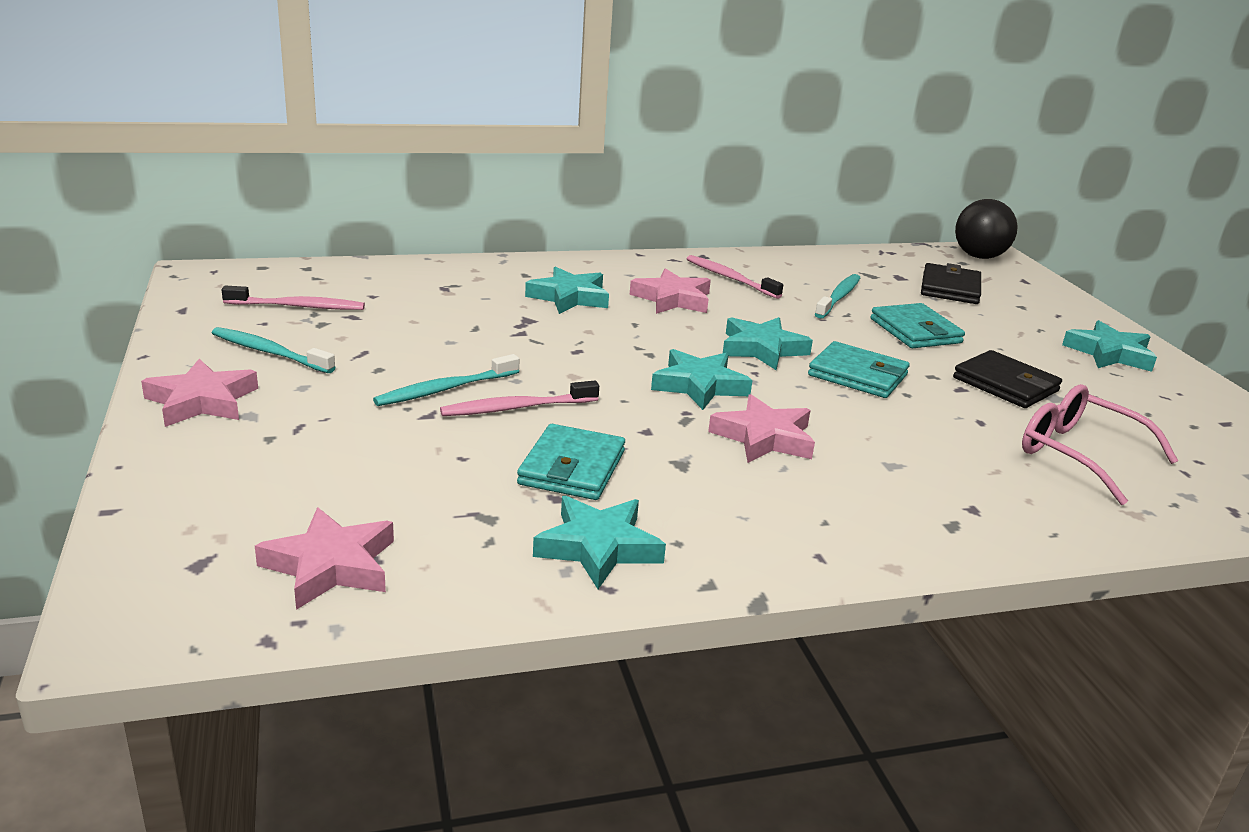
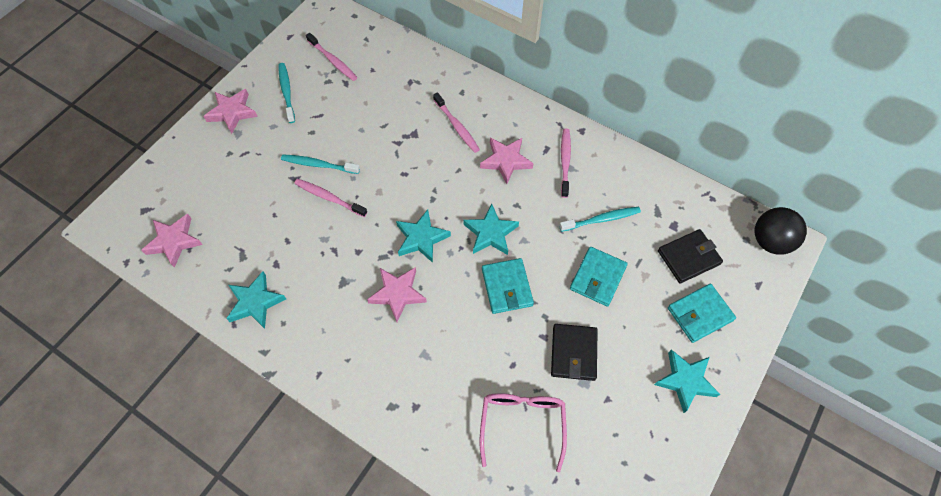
camera: 50 degrees right, 35 degrees up
turquoise wallet [517,424,625,500] -> turquoise wallet moved to [668,284,736,343]
turquoise star [525,267,609,314] -> pink toothbrush [433,92,480,153]

